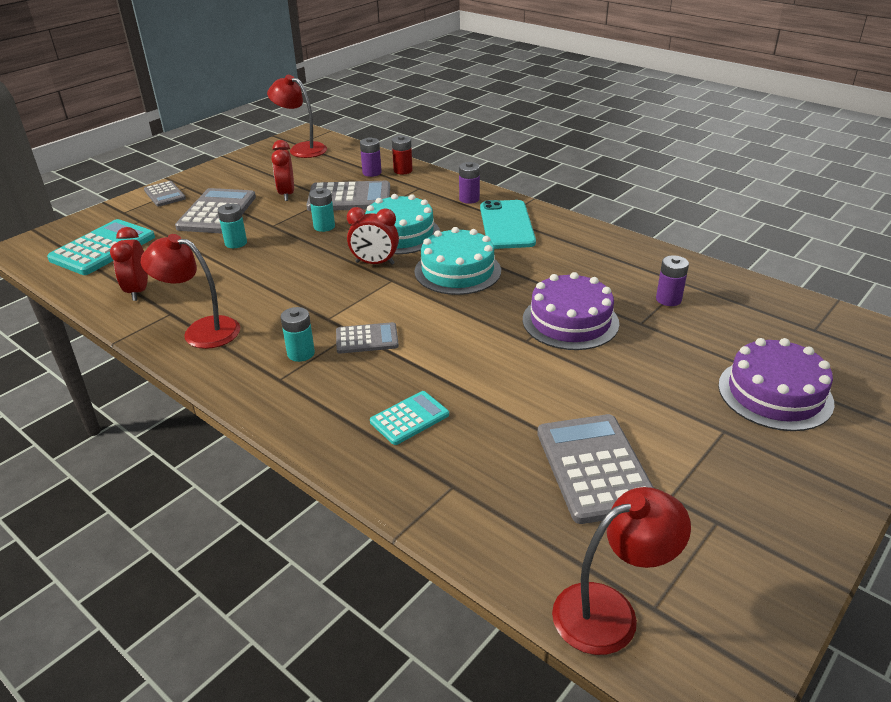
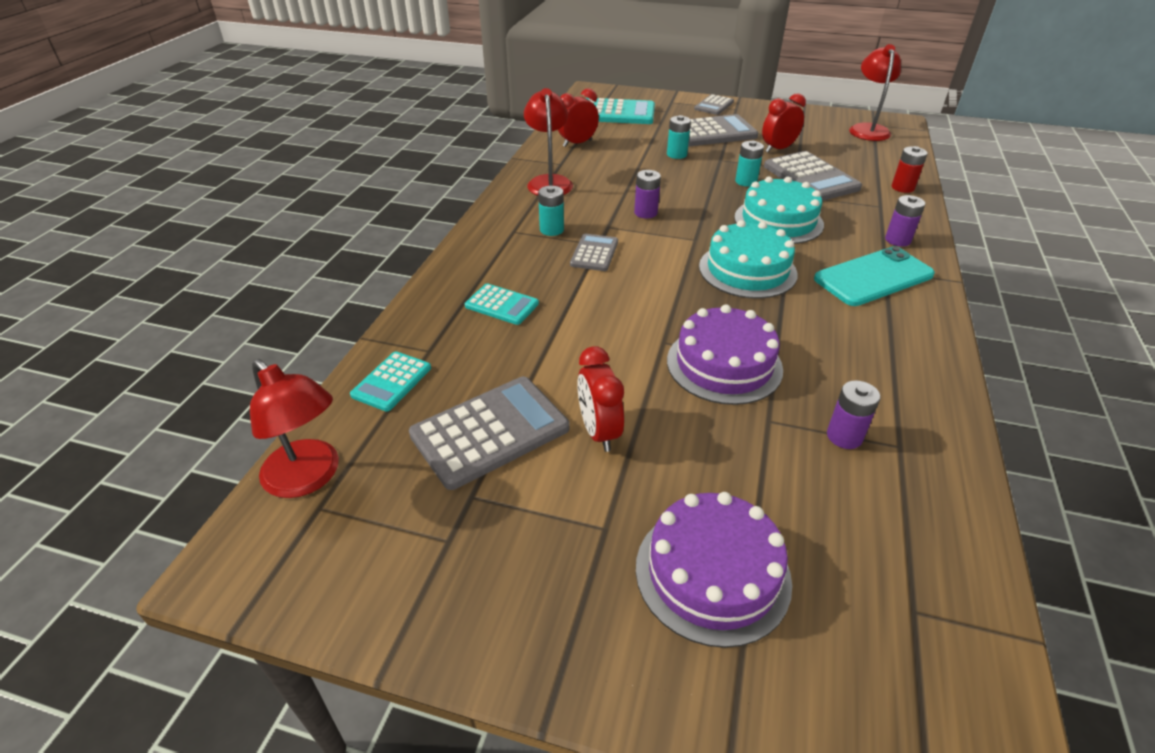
camera: 65 degrees right, 5 degrees up
grey calculator [336,322,399,354] -> grey calculator turned 135 degrees counterclockwise [570,234,618,271]
red clock [347,207,399,265] -> red clock moved to [577,346,624,452]
purple battery [360,137,382,177] -> purple battery moved to [634,170,661,219]
none -> turquoise calculator [350,351,431,412]

